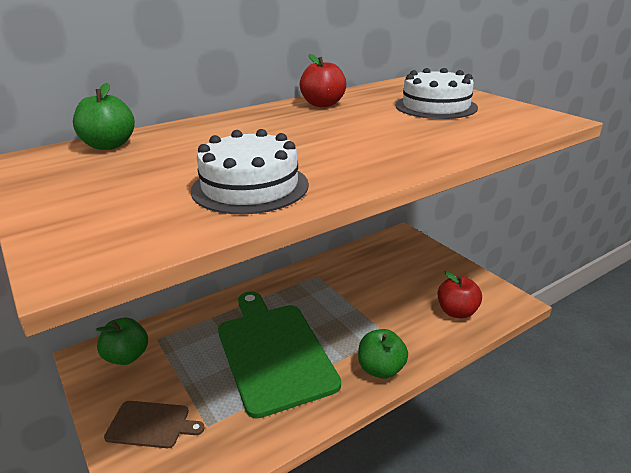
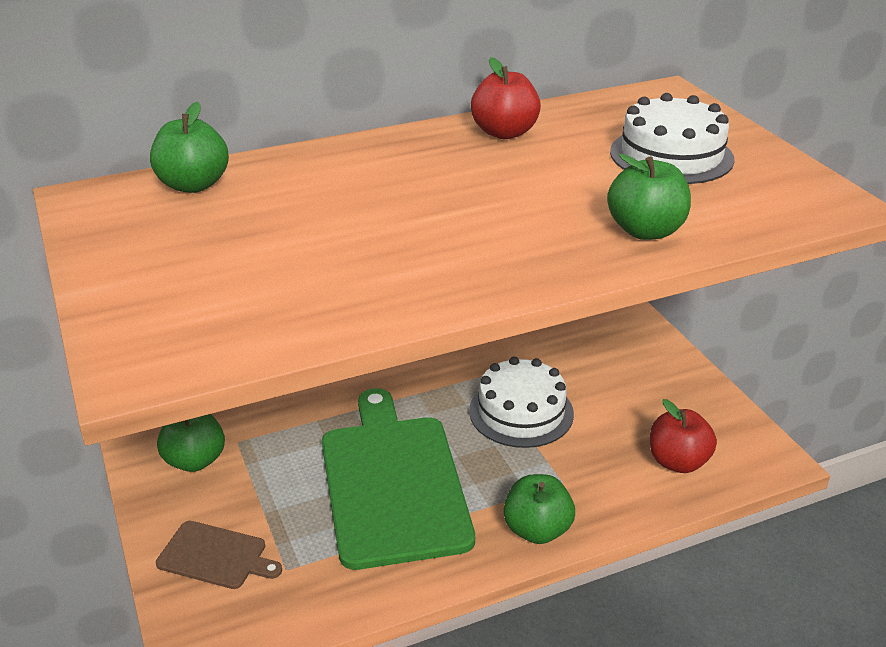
camera: 10 degrees right, 5 degrees up
white cake [191,129,309,214] -> white cake moved to [469,357,574,448]
none -> green apple [607,154,691,240]

